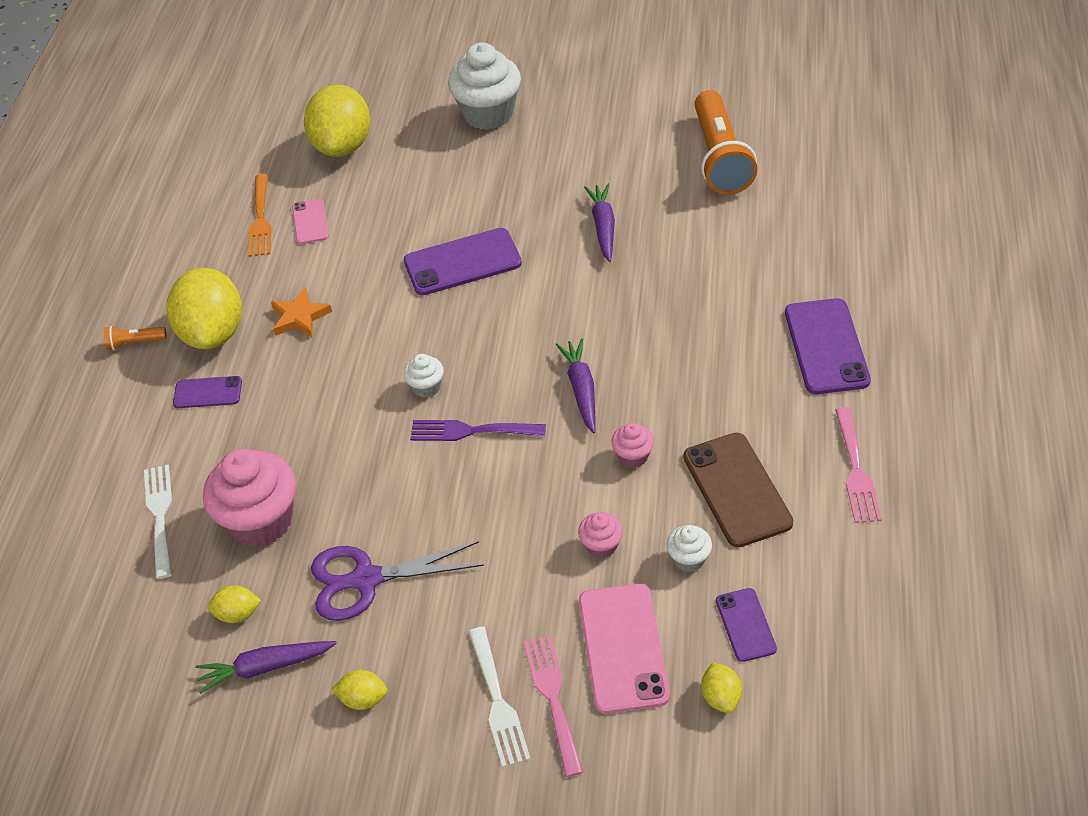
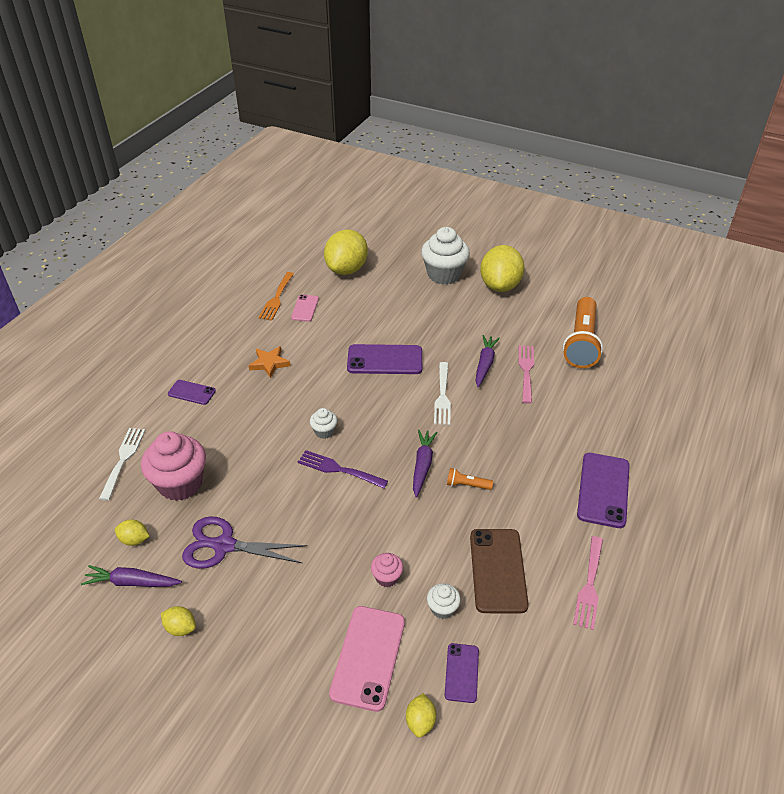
camera: 15 degrees right, 5 degrees down
orange flashlight [104,326,167,350] -> orange flashlight moved to [447,468,493,490]
yellow lemon [166,268,242,349] -> yellow lemon moved to [480,245,525,292]
white fork [469,627,531,768] -> white fork moved to [434,362,451,425]
pink fork [524,635,583,777] -> pink fork moved to [519,345,534,404]
pink cupcake [611,422,654,468] -> none

